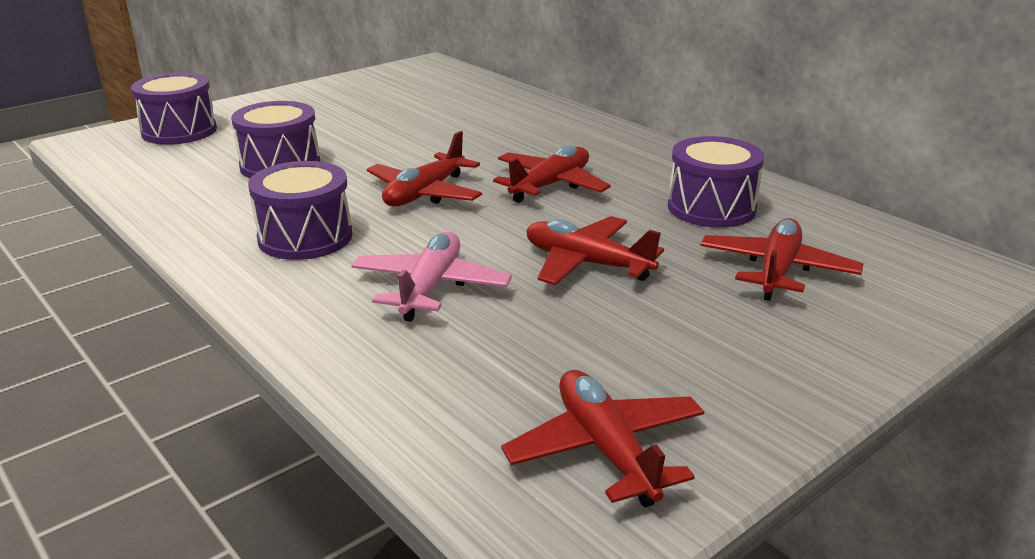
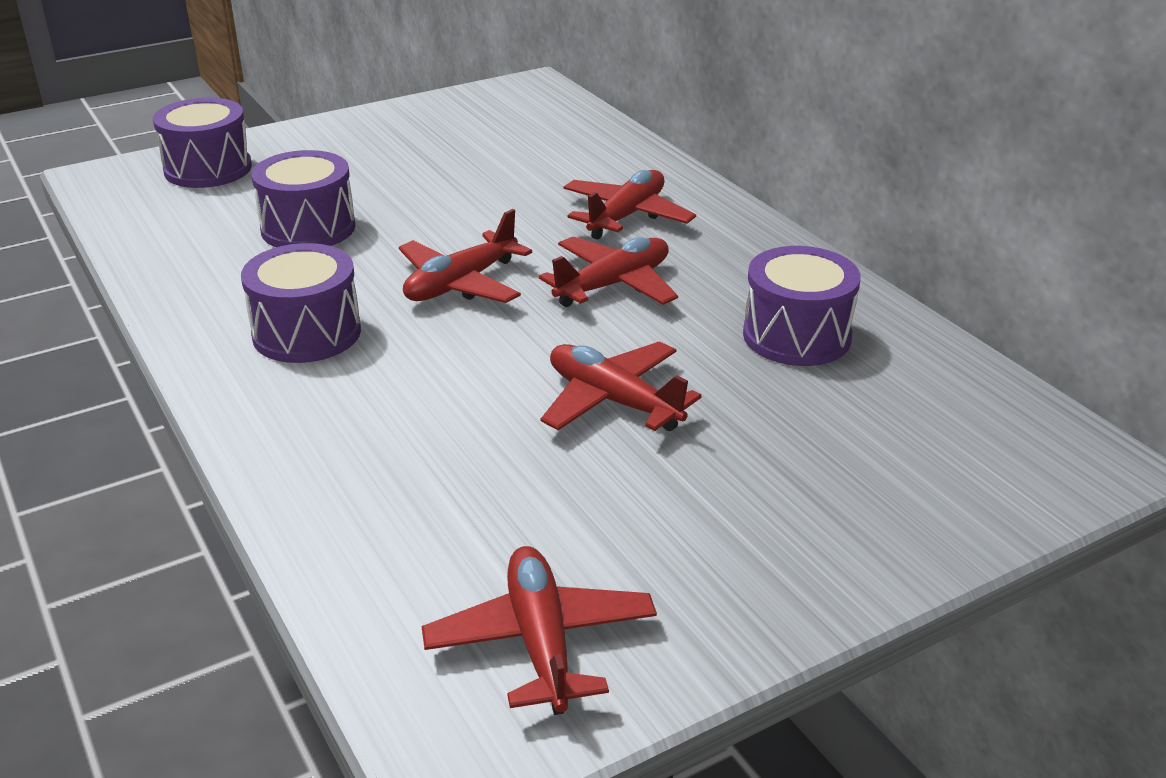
camera: 10 degrees right, 5 degrees up
pink plane [351,232,512,322] -> none
red plane [700,218,863,301] -> red plane moved to [563,170,696,240]

